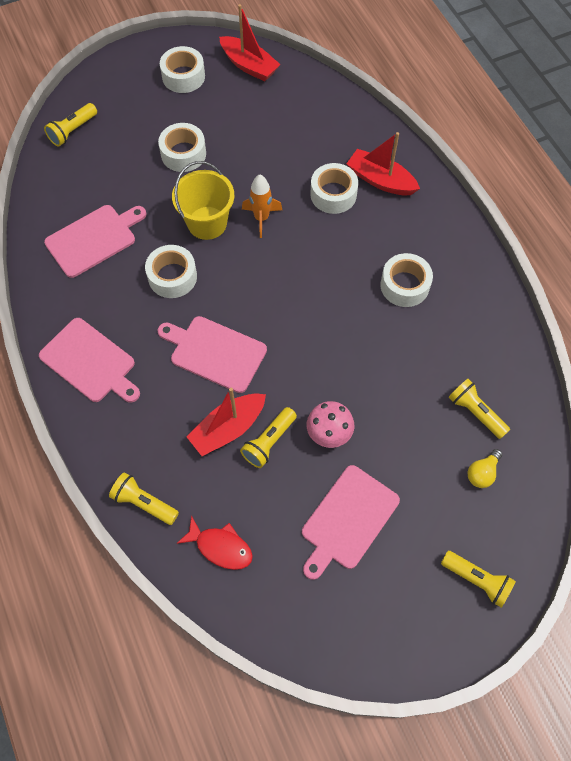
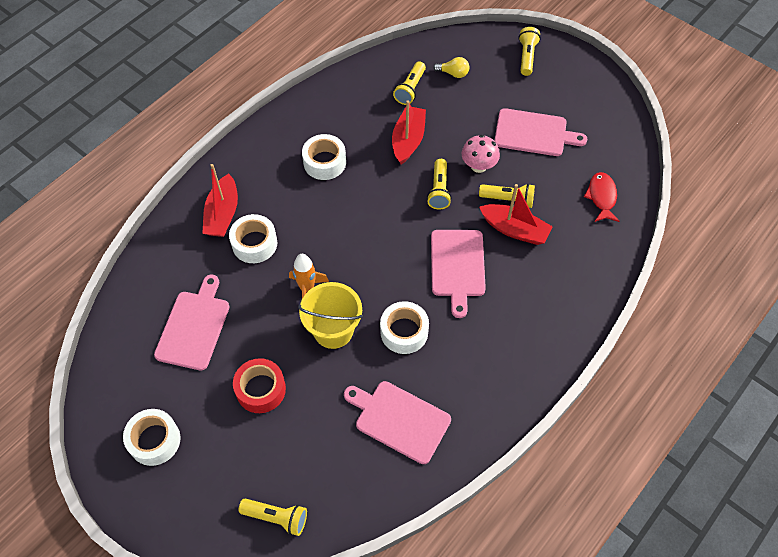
camera: 115 degrees left, 5 degrees down
pink cutting board [39,318,140,403] -> pink cutting board moved to [154,275,230,371]
yellow flashlight [109,472,179,525] -> yellow flashlight moved to [427,159,452,210]
white tape [158,123,206,172] -> red tape [233,358,286,413]
red boat [219,4,281,82] -> red boat moved to [392,100,426,165]

